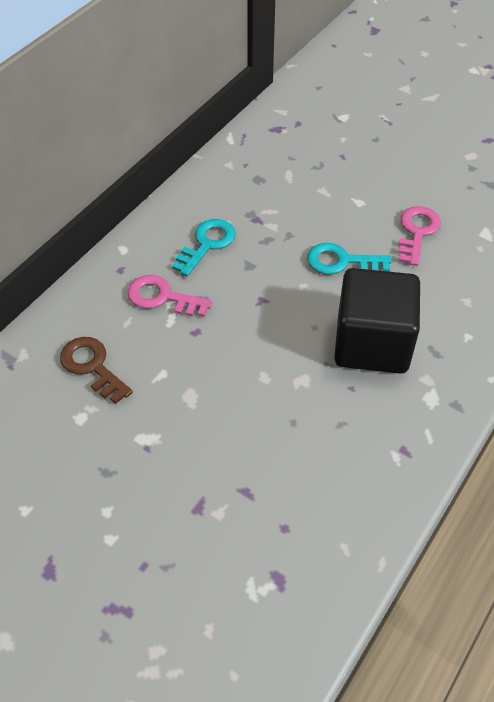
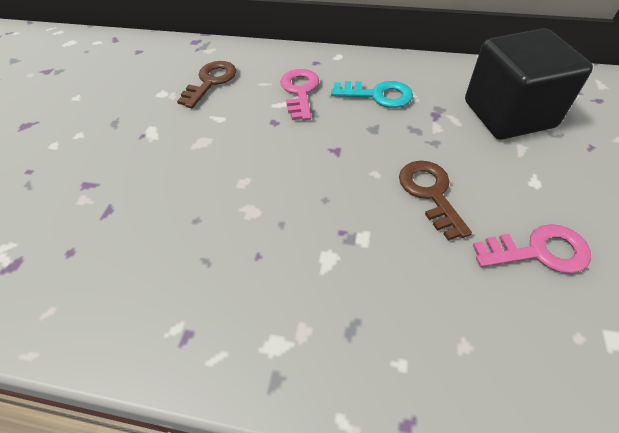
camera: 70 degrees right, 0 degrees up
turquoise key [307,243,392,275] -> brown key [399,161,472,241]
black cube [334,268,420,374] -> black cube moved to [465,28,593,139]

